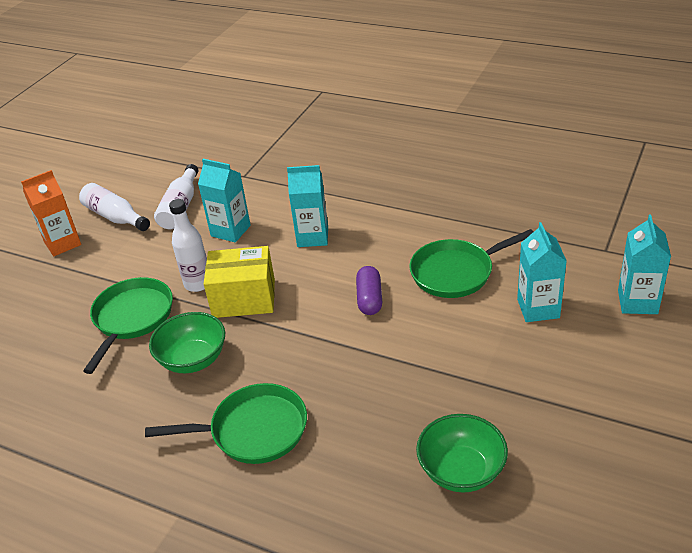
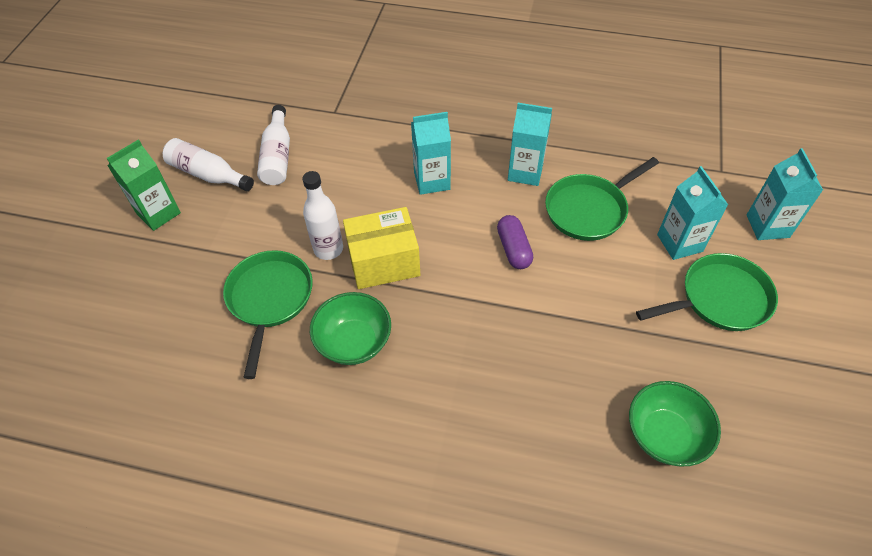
camera: 15 degrees left, 15 degrees up
orange carton [21,170,81,256] -> green carton [107,139,181,231]
green pan [145,383,307,464] -> green pan moved to [636,253,778,331]
turquoise carton [198,159,251,242] -> turquoise carton moved to [508,103,552,186]

